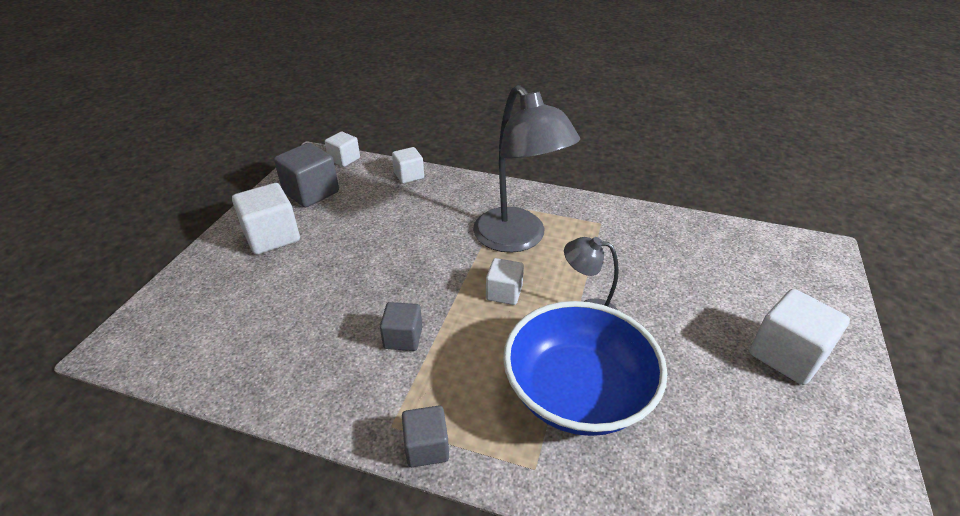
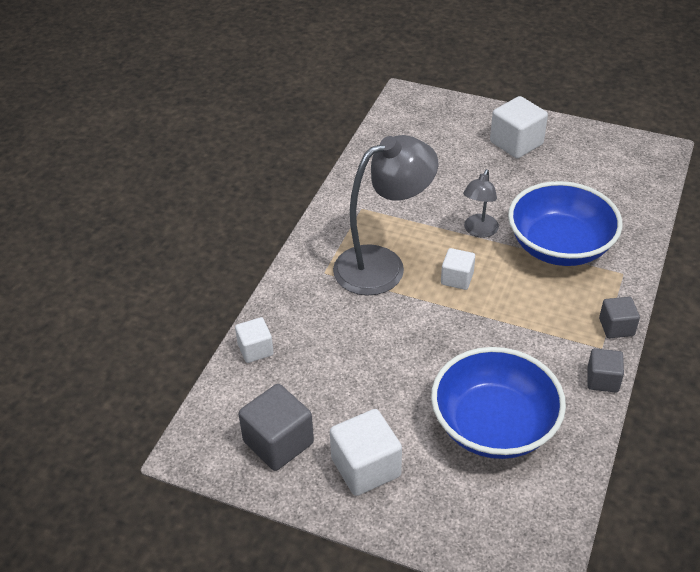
camera: 85 degrees left, 5 degrees up
white cube [325,131,360,167] -> none
grey cube [380,302,422,351] -> grey cube moved to [587,348,624,393]
none -> blue bowl [431,347,566,459]

